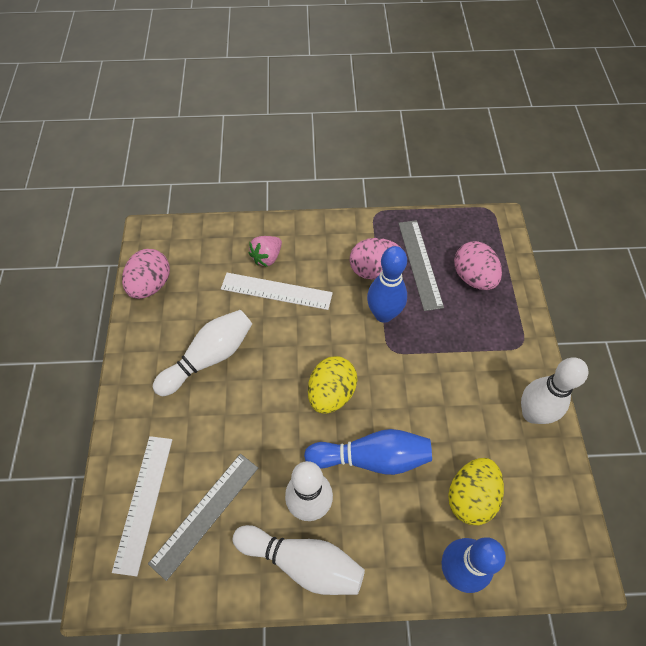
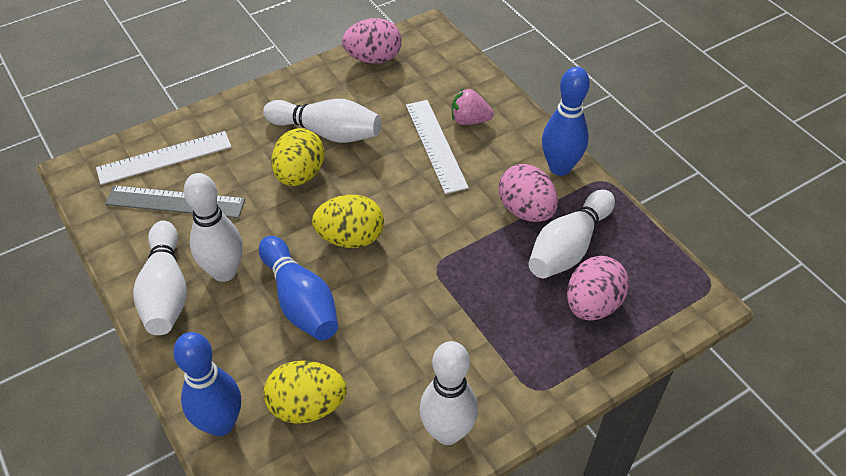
camera: 60 degrees right, 10 degrees down
blue bowling pin [367,246,407,323] -> blue bowling pin moved to [542,67,590,176]
grey ruler [398,220,444,311] -> white bowling pin [528,190,615,278]
none -> yellow egg [272,128,324,186]

